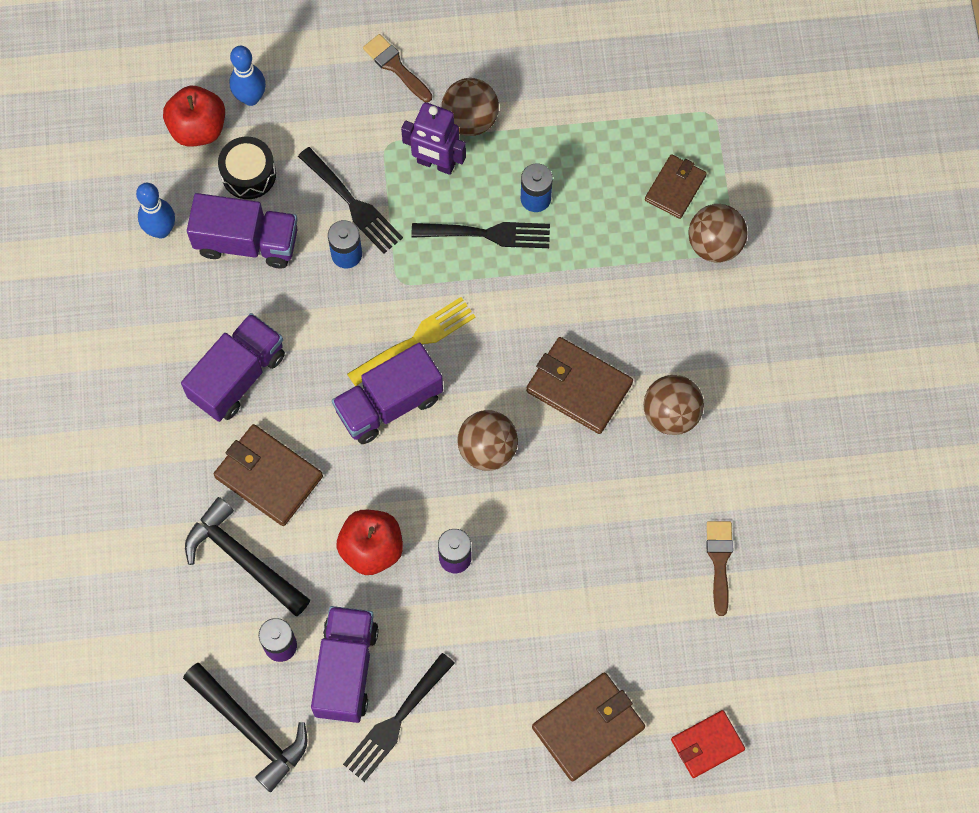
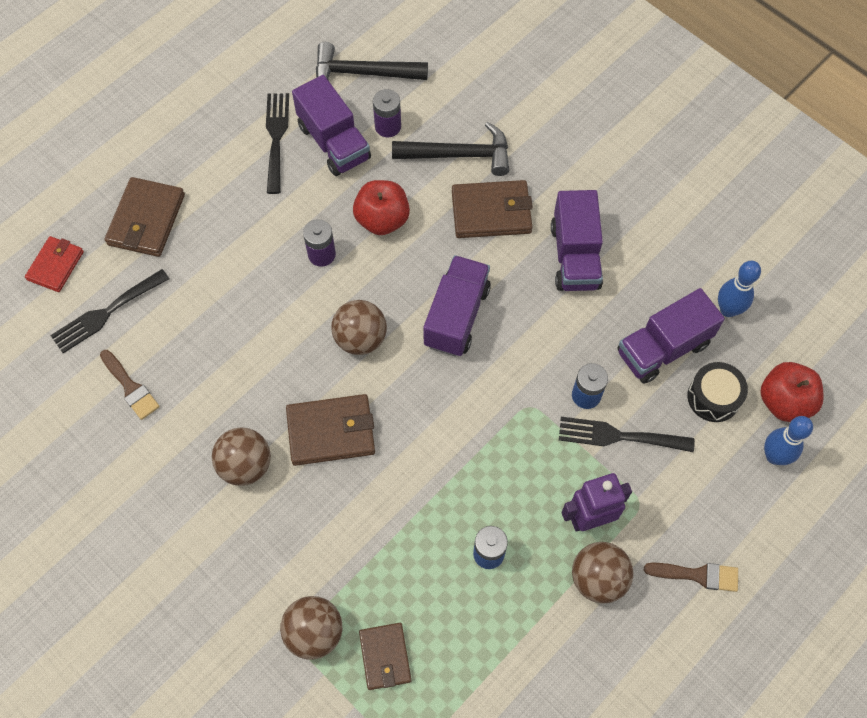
camera: 140 degrees right, 5 degrees down
yellow fork [347,297,476,386] -> none
black fork [411,222,550,248] -> black fork moved to [50,269,169,353]

